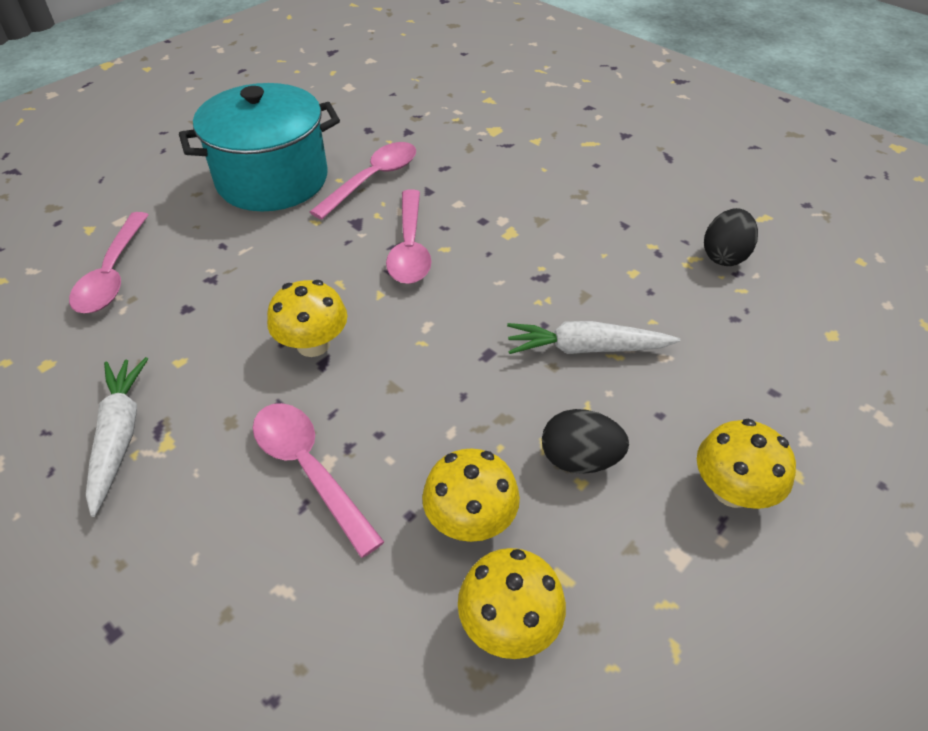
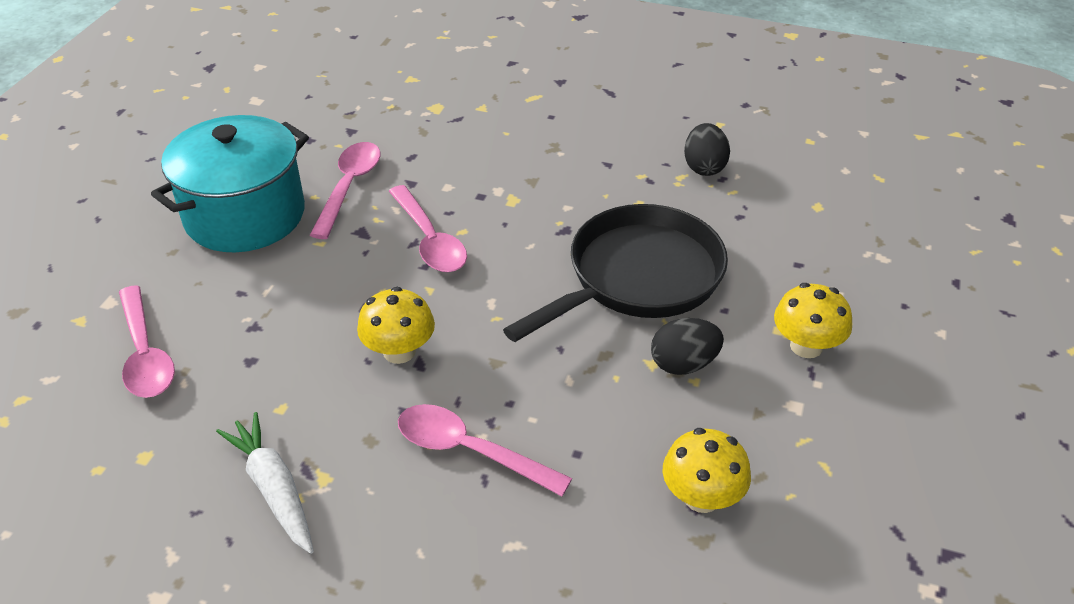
camera: 25 degrees left, 5 degrees down
yellow mushroom [422,448,520,542] -> none
white carrot [507,321,680,354] -> black pan [503,204,728,342]

